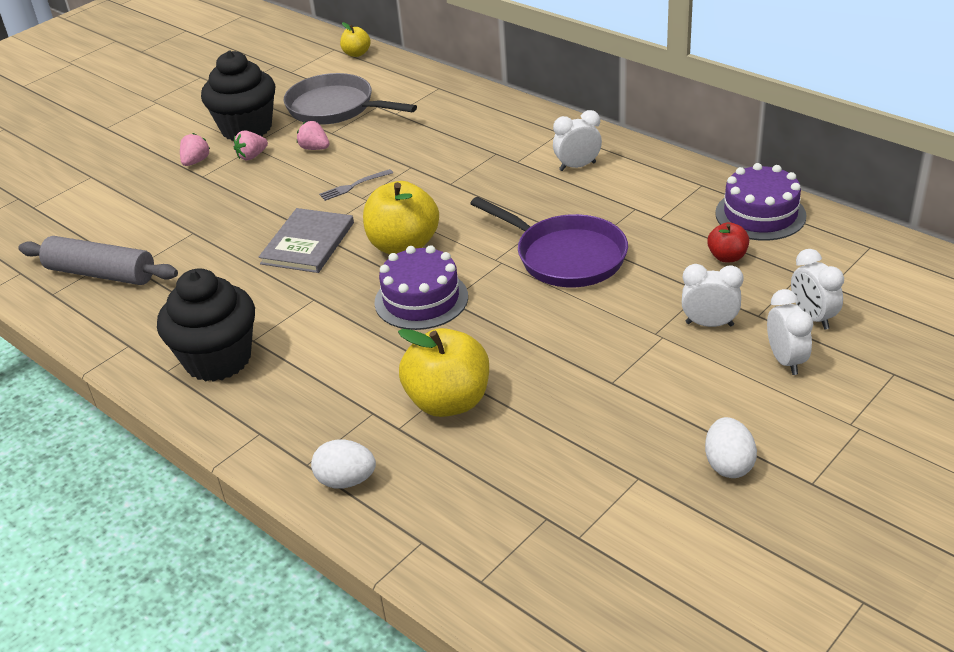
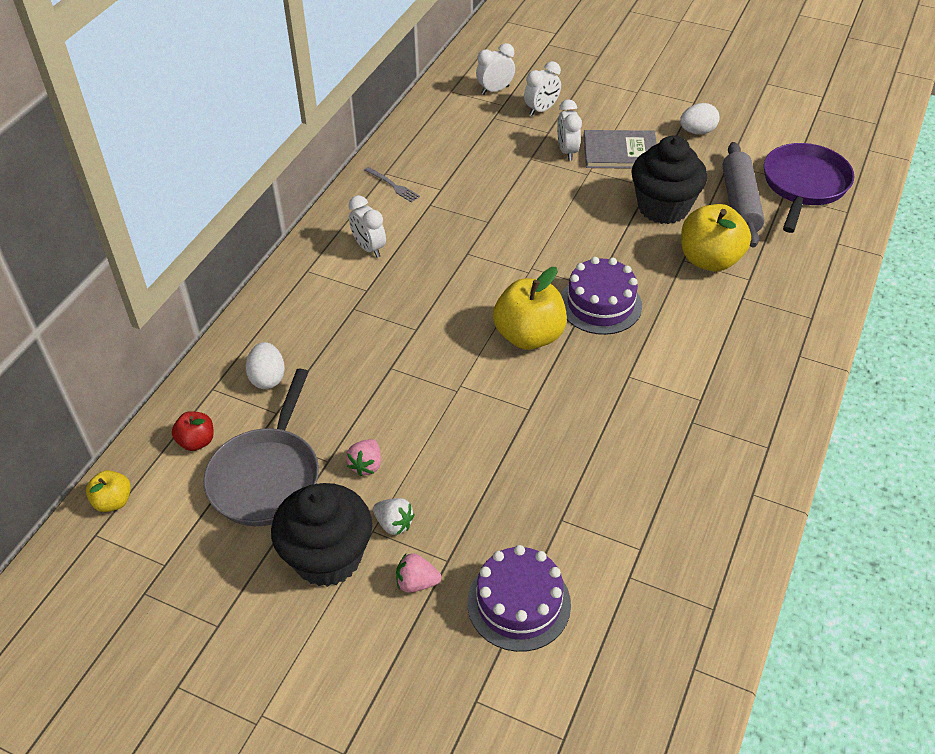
camera: 110 degrees left, 10 degrees up
grey rolling pin [19,236,178,285] -> grey rolling pin moved to [722,142,765,247]
black cupcake [157,268,255,382] -> black cupcake moved to [631,136,707,224]
pink strawberry [234,131,268,161] -> white strawberry [373,498,415,536]
grey book [258,208,354,273] -> grey book moved to [584,130,657,169]
white egg [311,439,376,489] -> white egg moved to [246,342,285,389]
grey fork [319,169,393,201] -> grey fork moved to [364,167,420,203]
purple pan [470,197,628,287] -> purple pan moved to [764,143,854,233]
red apple [707,222,749,262] -> red apple moved to [172,411,214,451]
purple cake [715,163,807,241] -> purple cake moved to [467,545,571,652]
white clock [767,289,813,375] -> white clock moved to [476,43,515,95]

